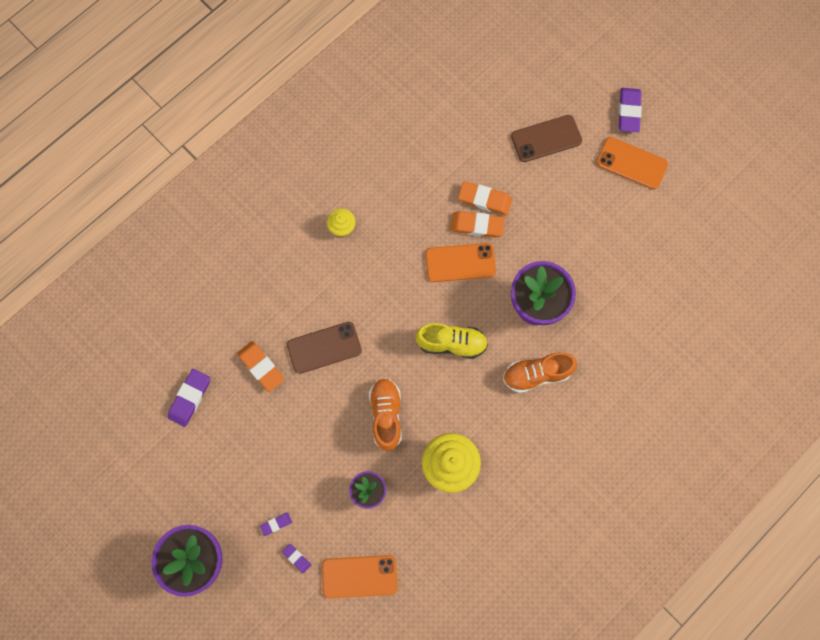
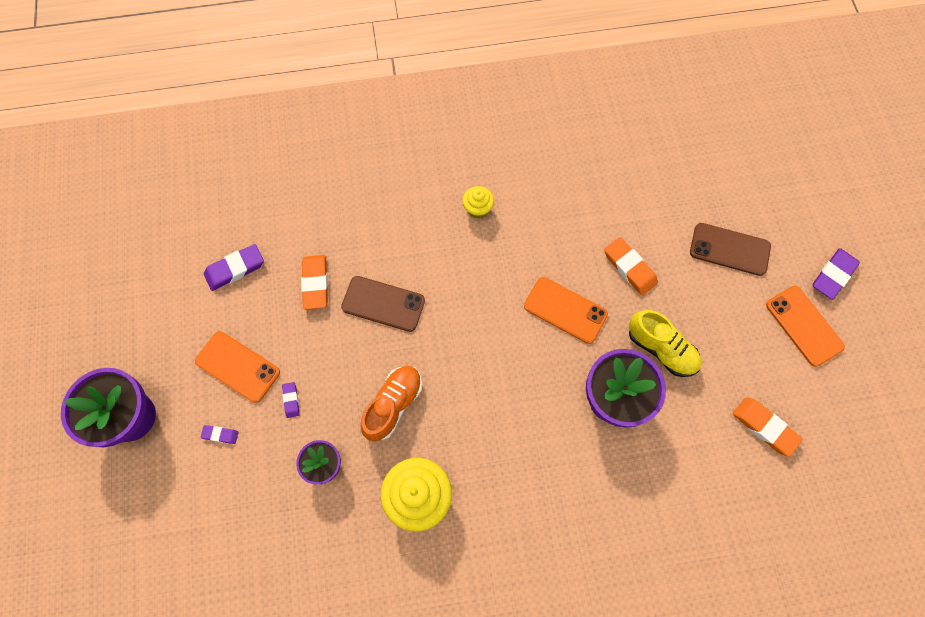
camera: 35 degrees right, 5 degrees down
purple eraser [282,544,311,573] -> purple eraser moved to [282,382,300,418]
orange phone [322,555,398,598] -> orange phone moved to [195,331,280,403]
yellow shoe [415,323,488,359] -> yellow shoe moved to [629,310,702,377]
orange eraser [450,211,505,238] -> orange eraser moved to [733,397,803,457]
orange shoe [503,352,577,393] -> none

